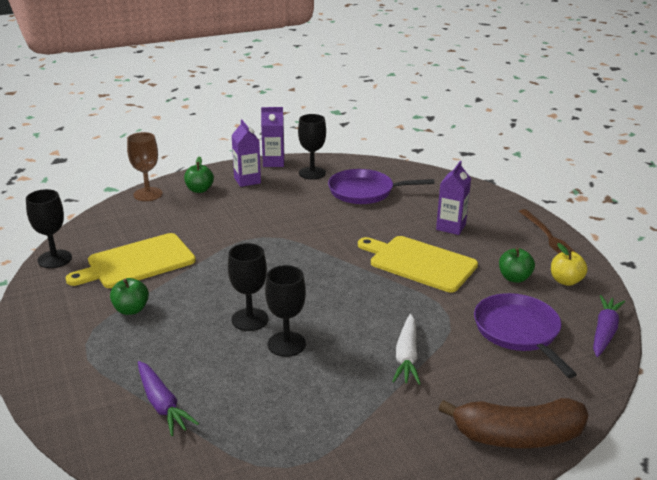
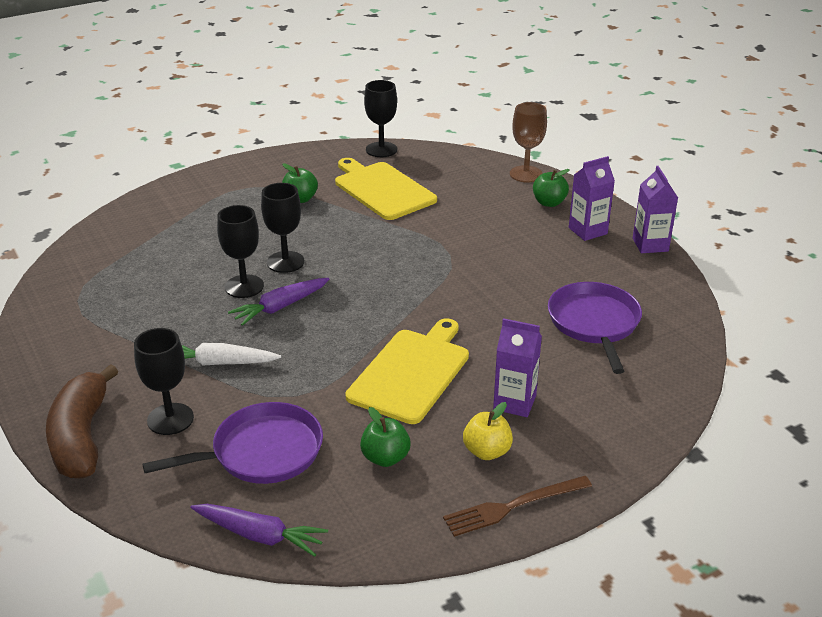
camera: 85 degrees right, 5 degrees up
purple carrot [138,361,199,436] -> purple carrot moved to [228,278,329,326]
black goblet [298,114,326,180] -> black goblet moved to [134,328,194,435]
yellow apple [551,243,588,286] -> yellow apple moved to [463,402,513,460]

